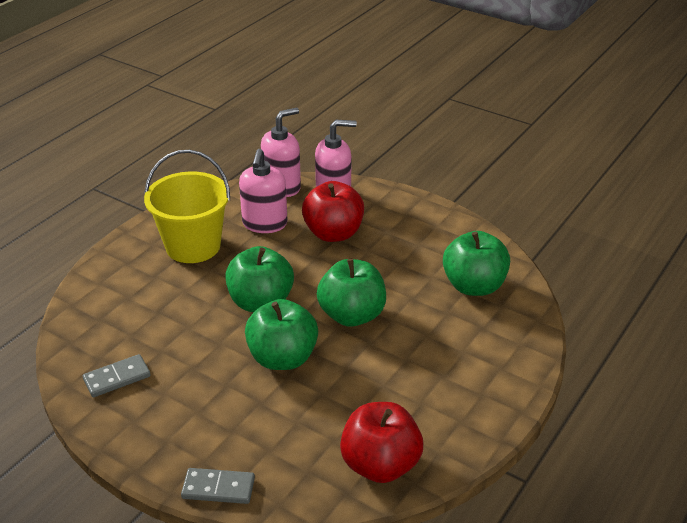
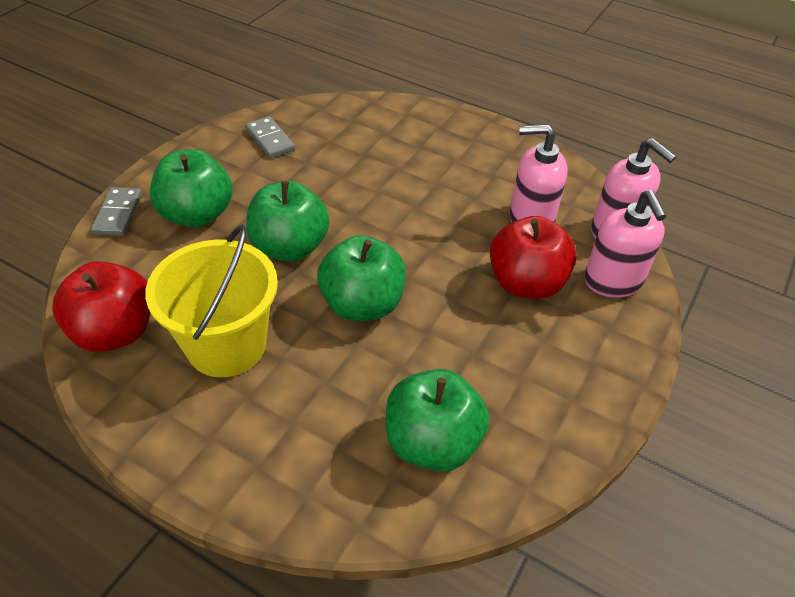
camera: 85 degrees right, 10 degrees up
yellow bucket [144,150,230,263] -> yellow bucket moved to [145,225,278,377]
green apple [225,246,294,312] -> green apple moved to [150,149,233,227]

